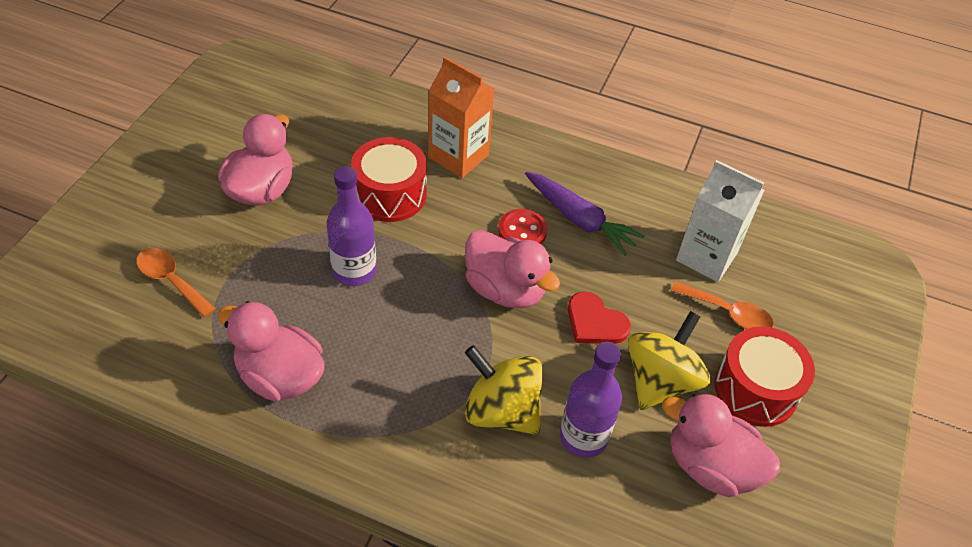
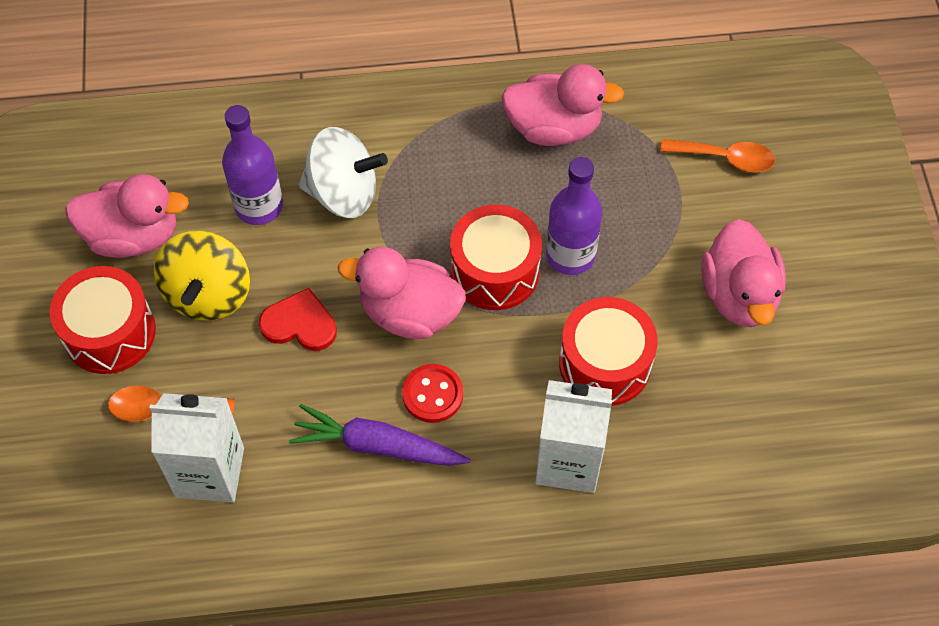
camera: 155 degrees right, 10 degrees up
orange carton [428,57,494,178] -> white carton [535,380,612,493]
yellow spinning top [465,345,543,435] -> white spinning top [299,127,388,218]
none -> red drum [450,205,542,310]

